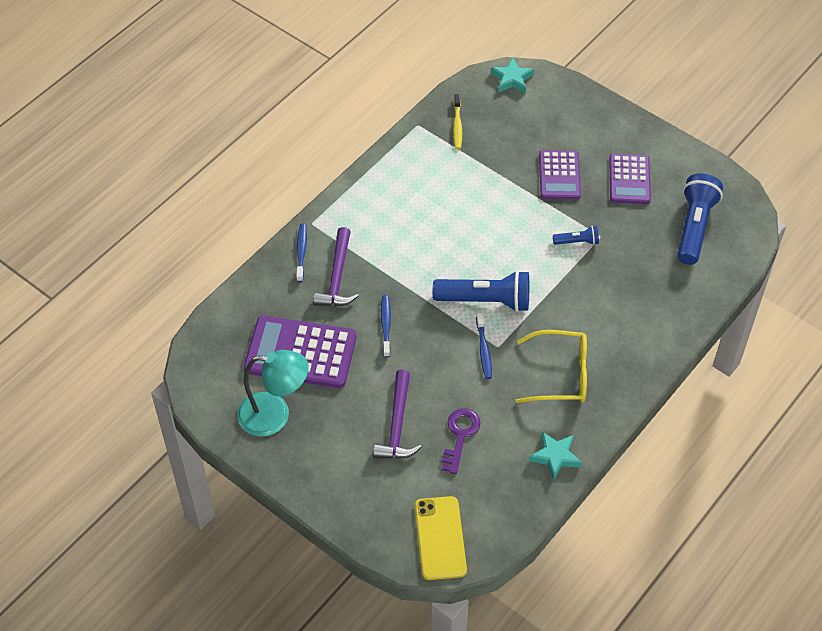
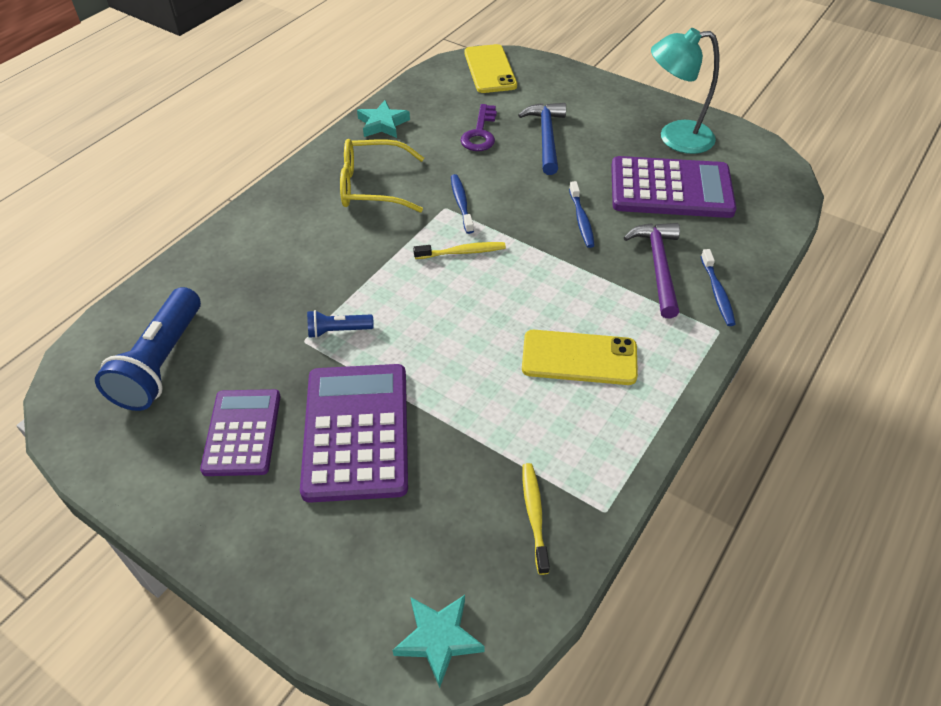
camera: 175 degrees right, 5 degrees down
purple hammer [373,370,421,459] -> blue hammer [518,103,566,175]
blue flashlight [433,270,529,312] -> yellow toothbrush [413,242,506,259]
purple calculator [539,150,581,199] -> purple calculator [300,364,408,503], size x1.56
none -> yellow phone [522,330,638,385]

